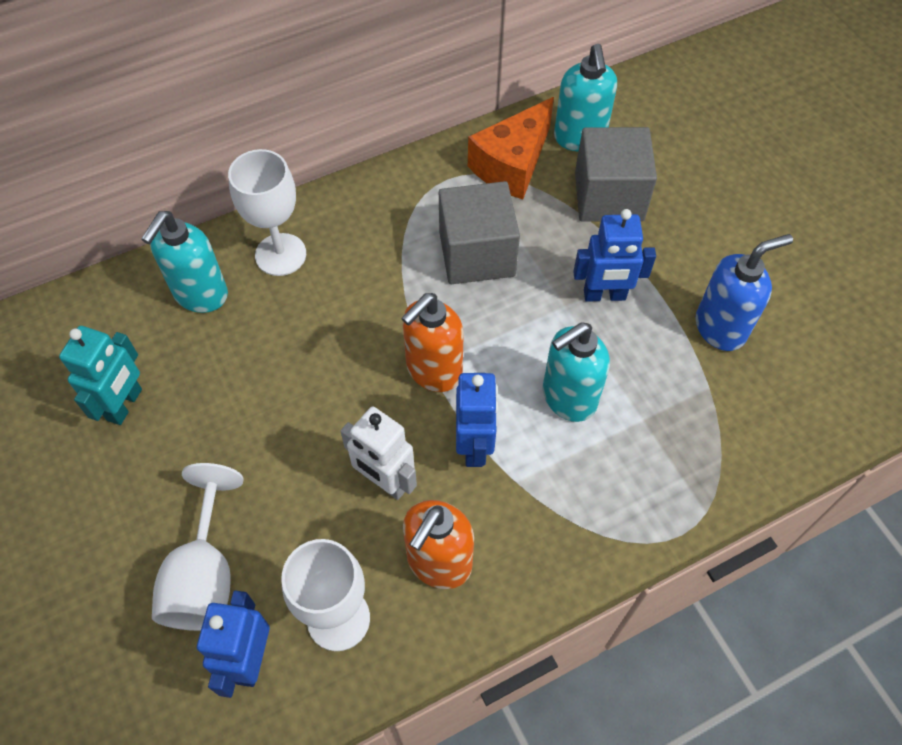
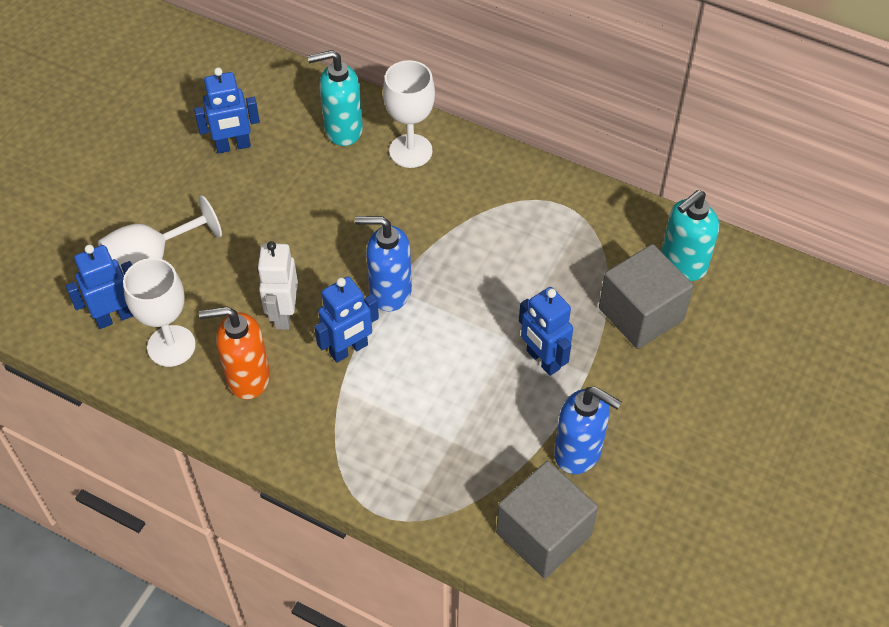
camera: 55 degrees right, 5 degrees down
turquoise robot [59,326,142,425] -> blue robot [194,67,260,154]
orange soap dispenser [401,293,464,392] -> blue soap dispenser [355,216,412,311]
grey cube [439,181,520,284] -> grey cube moved to [496,461,598,578]
orange cheese [468,97,554,199] -> none
turquoise soap dispenser [543,322,610,422] -> none

